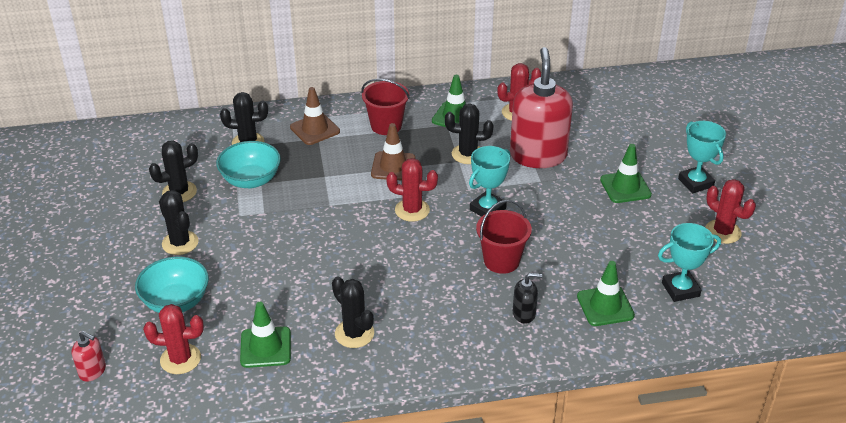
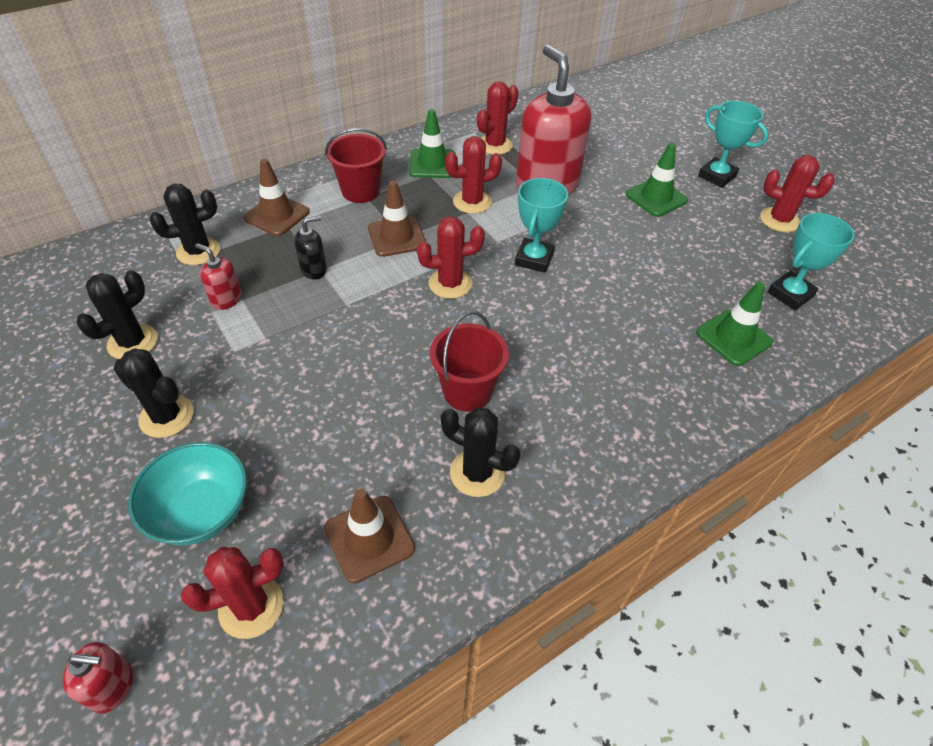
camera: 25 degrees left, 10 degrees up
turquoise bowl [216,141,281,188] -> red soap dispenser [195,243,242,310]
green traffic cone [240,302,291,368] -> brown traffic cone [324,489,415,583]
black cactus [445,104,493,164] -> red cactus [445,136,502,214]
red bucket [476,200,532,274] -> red bucket moved to [430,311,509,412]
black soap dispenser [513,273,543,324] -> black soap dispenser moved to [294,216,327,279]

